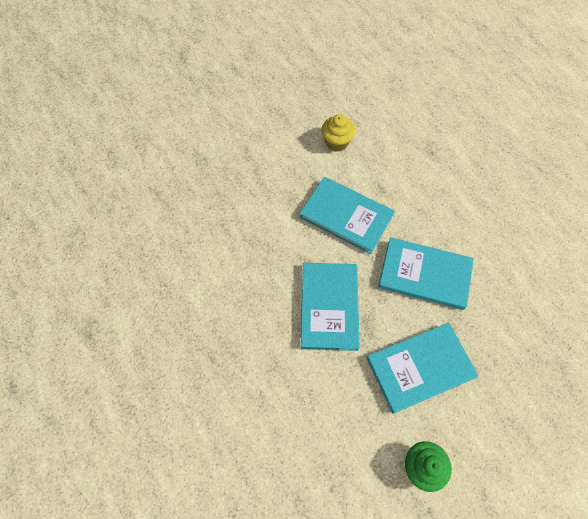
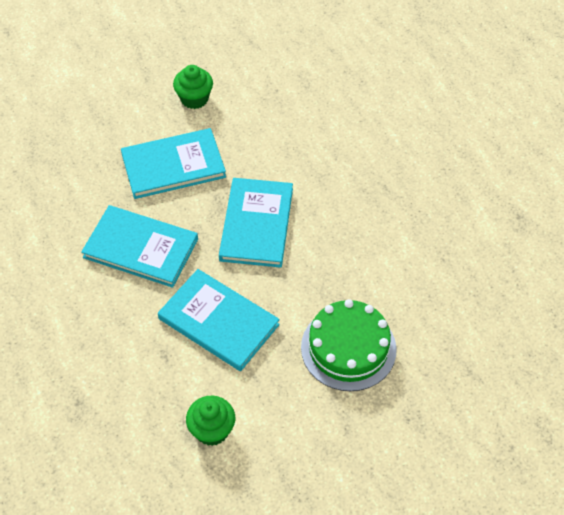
camera: 175 degrees left, 10 degrees down
yellow cupcake [322,114,355,152] -> green cupcake [186,396,235,446]
none -> green cake [301,299,397,391]

